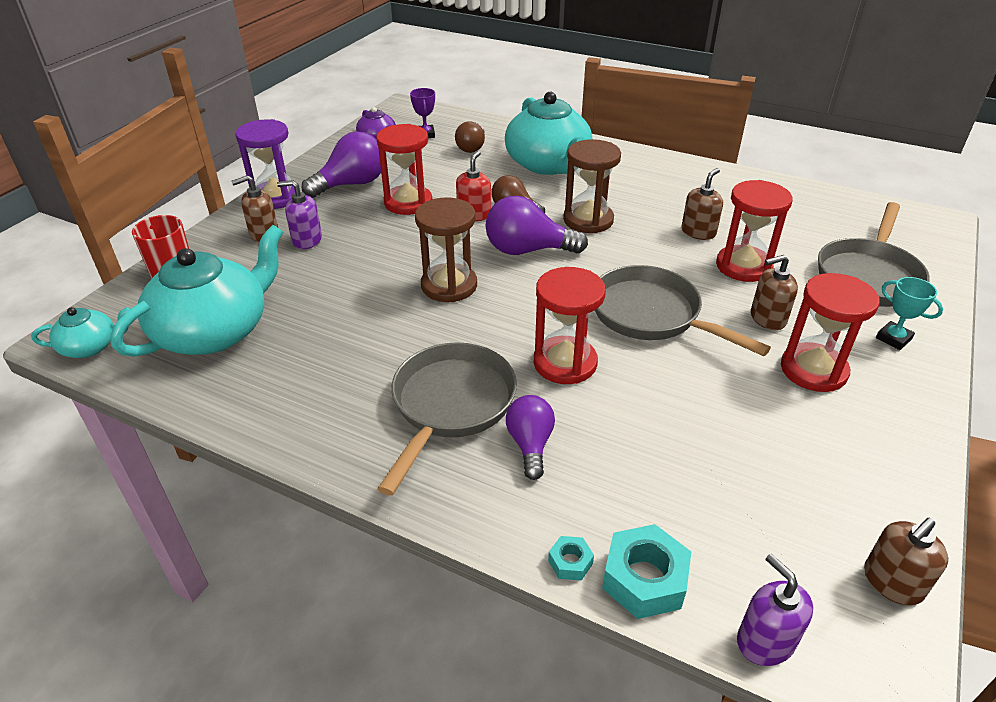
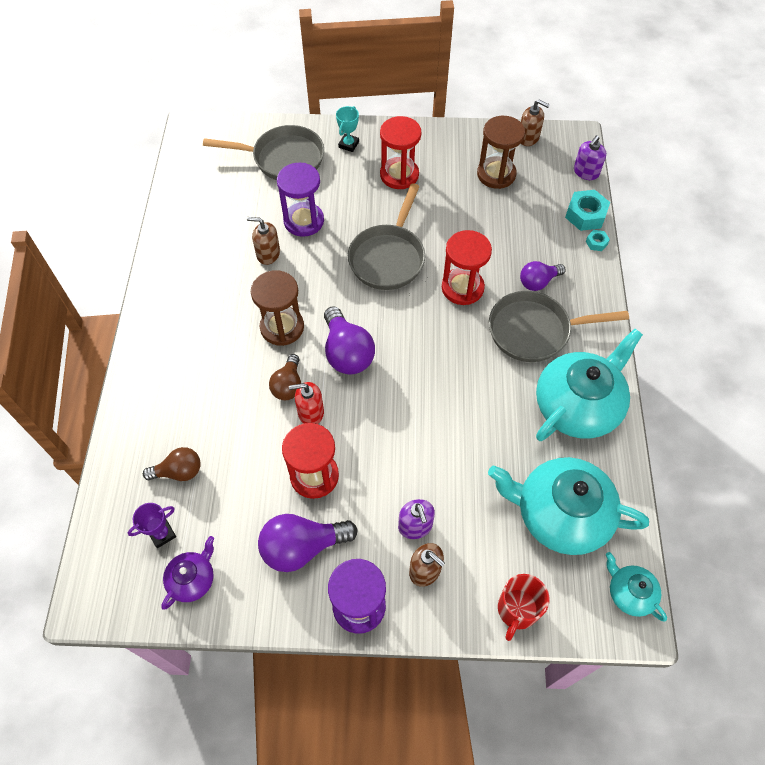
camera: 115 degrees left, 20 degrees up
purple light bulb [302,131,381,198] -> purple light bulb turned 45 degrees counterclockwise [258,514,358,572]
brown hourglass [415,197,477,302] -> brown hourglass moved to [477,116,525,189]
turquoise teapot [505,92,592,175] -> turquoise teapot moved to [536,329,643,441]
red hourglass [716,180,793,282] -> purple hourglass [277,163,324,237]
brown soap dispenser [751,255,798,330] -> none

